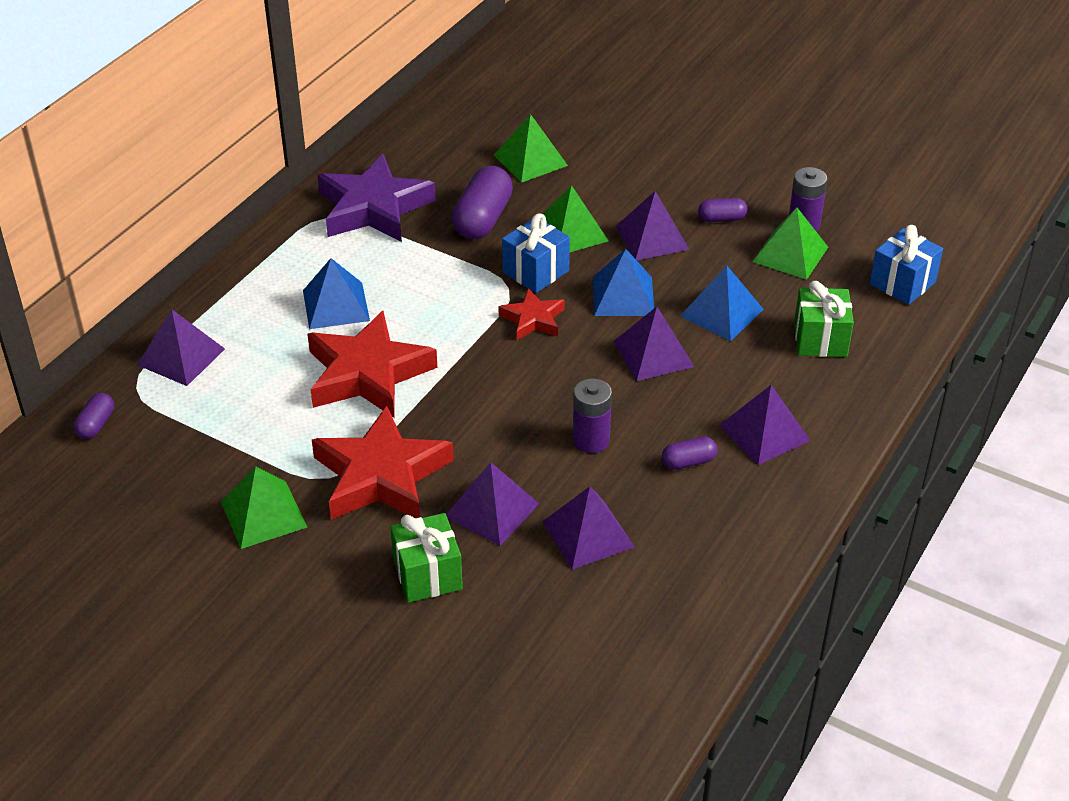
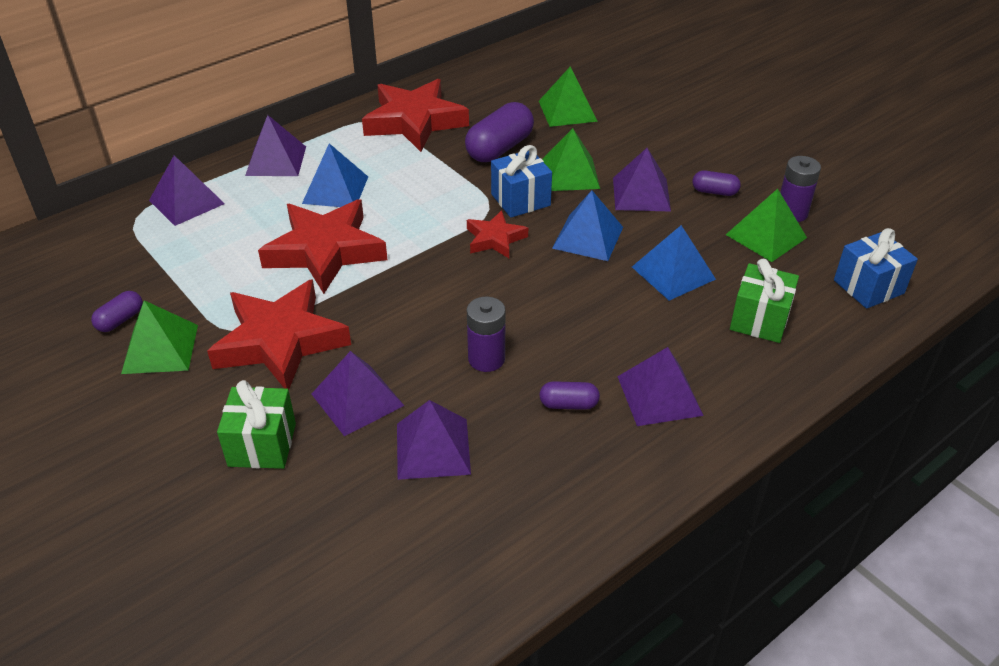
camera: 20 degrees right, 0 degrees up
purple capsule [74,393,114,439] -> purple capsule moved to [91,291,143,332]
purple star [318,154,436,242] -> red star [362,79,469,152]
purple pyramid [614,306,694,381] -> purple pyramid moved to [245,115,306,176]

